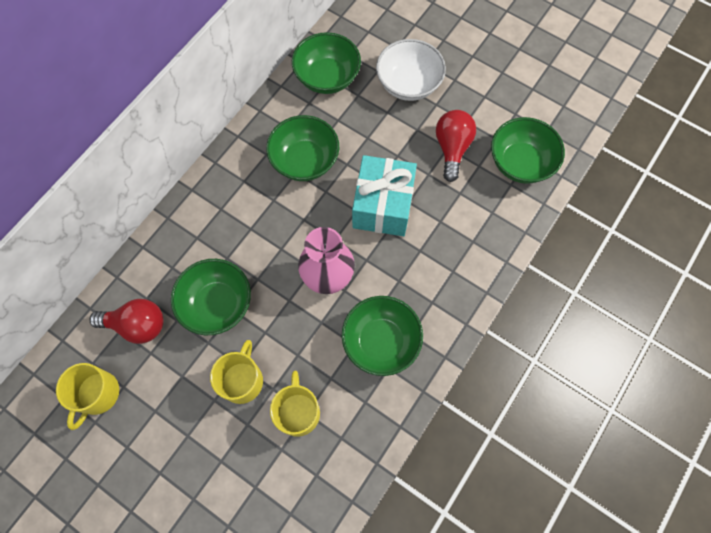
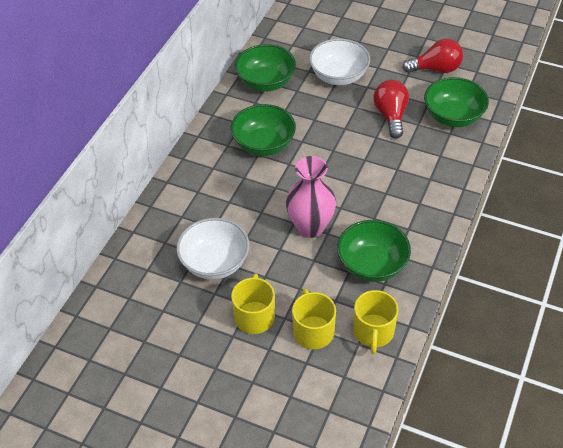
camera: 10 degrees left, 20 degrees down
yellow mug [56,363,119,430] -> yellow mug moved to [353,290,398,354]
red light bulb [89,299,164,344] -> red light bulb moved to [402,39,463,73]
green bowl [171,259,251,335] -> white bowl [176,218,250,280]
turquoise gift [352,155,417,236] -> none

